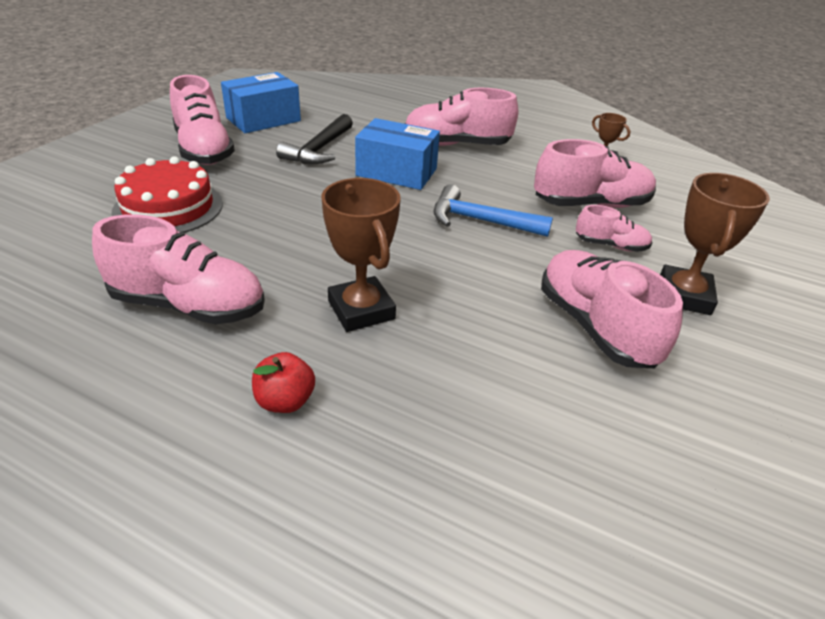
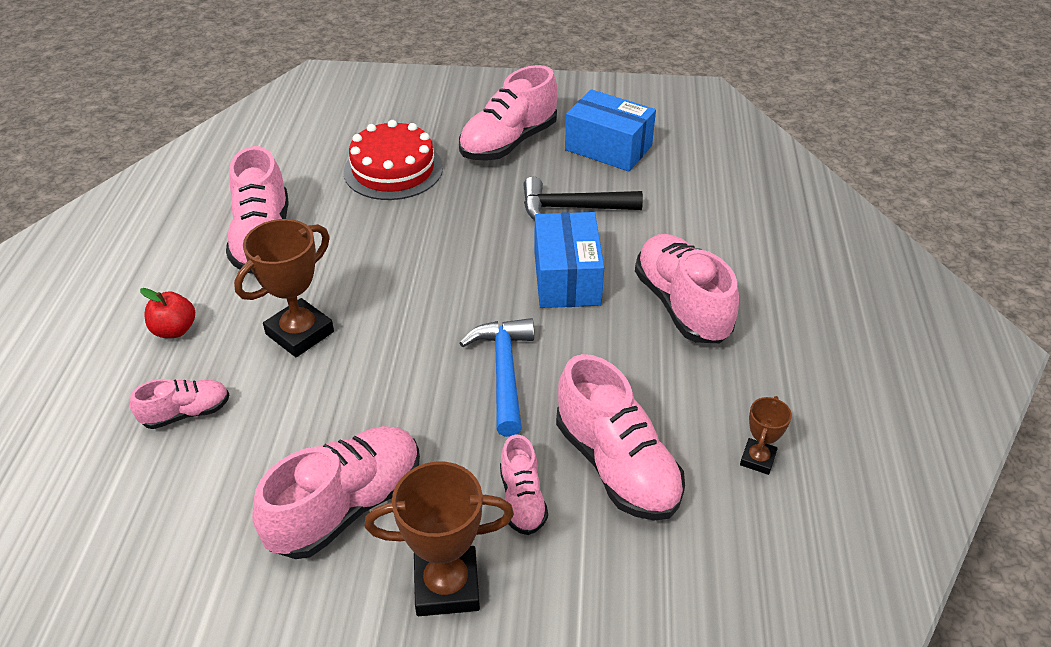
camera: 70 degrees right, 5 degrees up
none -> pink shoe [130,379,229,429]

